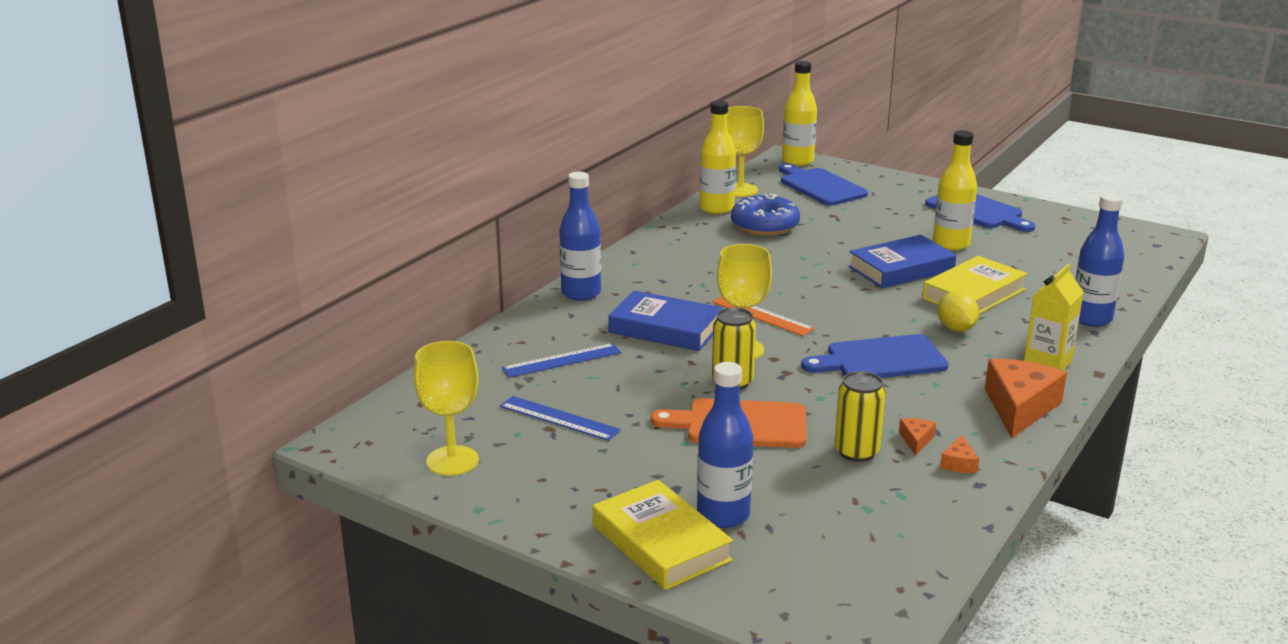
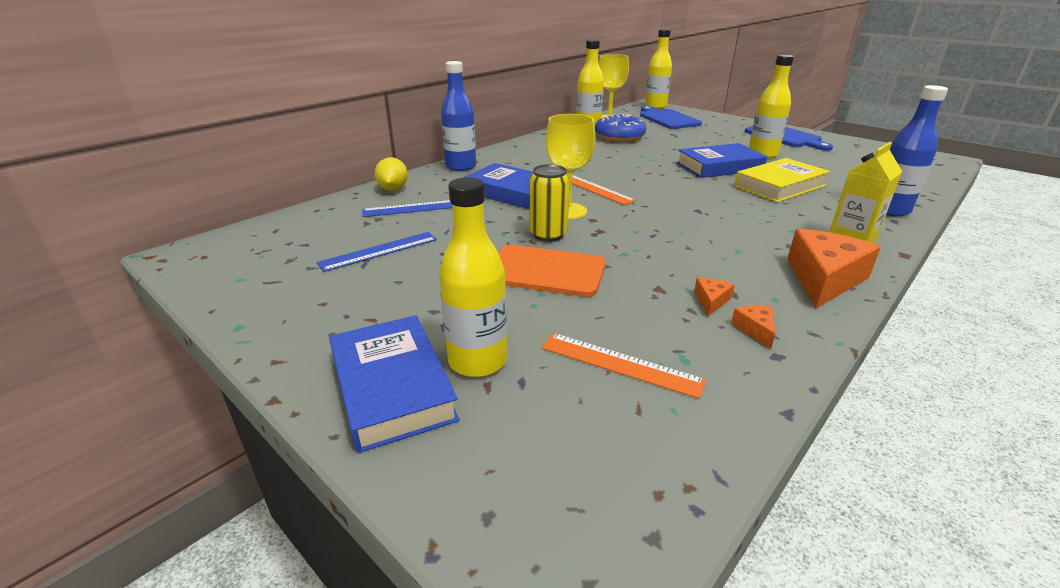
camera: 10 degrees right, 5 degrees up
yellow goblet [414,341,479,476] -> none
blue ruler [500,396,621,441] -> blue ruler turned 75 degrees counterclockwise [317,232,437,272]
yellow book [593,480,733,590] -> blue book [329,315,460,453]
blue bottle [697,362,753,528] -> yellow bottle [439,177,507,377]
blue cutting board [801,334,949,378] -> none
yellow can [834,371,886,462] -> none
yellow lemon [937,291,979,332] -> yellow lemon moved to [375,157,408,191]
orange cheese [940,435,979,473] -> orange cheese turned 150 degrees clockwise [731,305,775,349]
none -> orange ruler [541,333,706,399]

